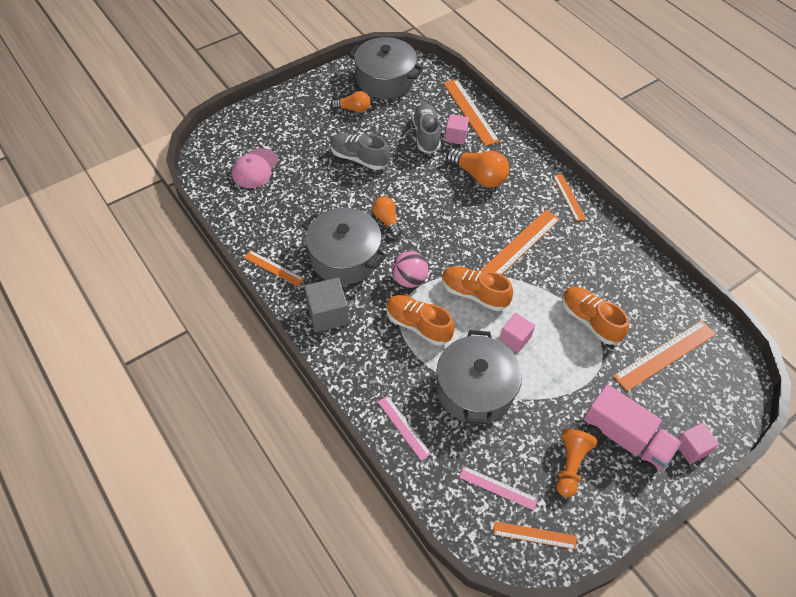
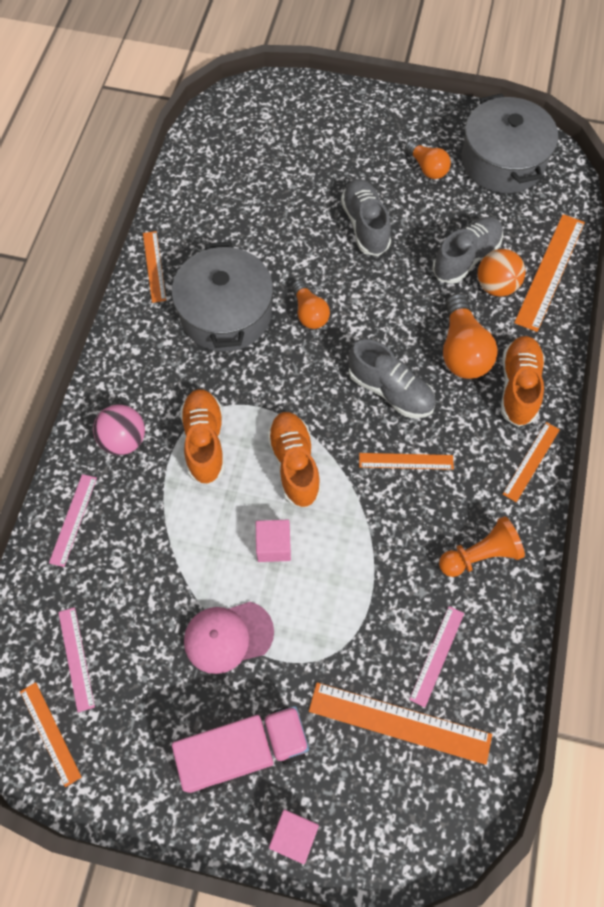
camera: 50 degrees right, 10 degrees up
pink cap [232,148,278,188] -> pink cap moved to [184,602,274,674]
grey cube [304,278,349,332] -> none
orange light bulb [372,196,401,237] -> orange light bulb turned 135 degrees clockwise [292,280,330,329]
pink ball [392,251,429,288] -> pink ball moved to [93,404,145,455]
grey pot [437,330,522,425] -> none
pink cube [445,114,469,145] -> orange ball [478,249,526,297]
orange ruler [480,210,560,275] -> orange ruler [359,453,454,470], size x0.59
orange pawn [556,429,597,497] -> orange pawn moved to [439,516,525,577]
orange shoe [562,287,629,345] -> orange shoe moved to [501,336,545,427]
pink truck [584,384,682,474] -> pink truck turned 105 degrees counterclockwise [172,706,309,793]
none -> grey shoe [349,339,436,418]
none -> pink ruler [409,606,464,707]

